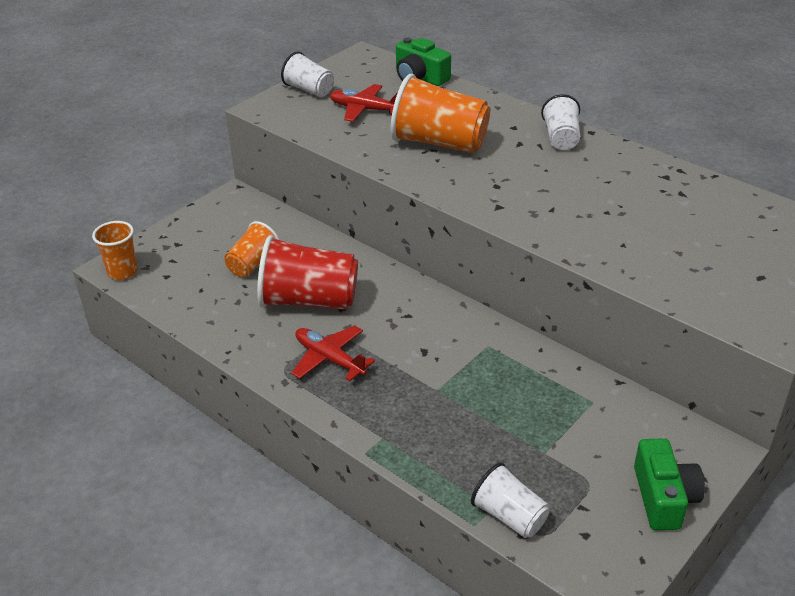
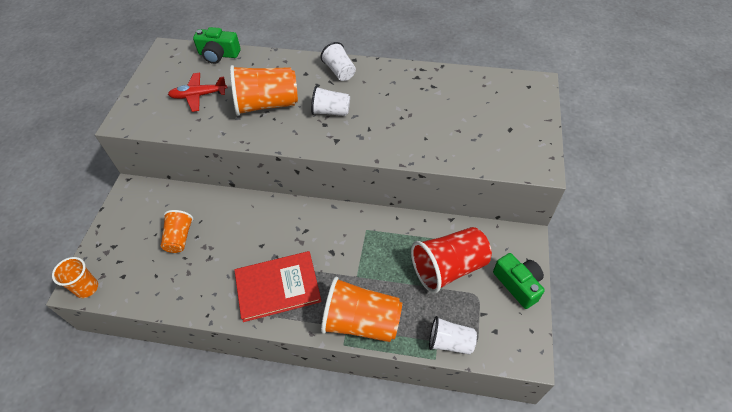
camera: 30 degrees left, 15 degrees up
red cup [257,235,358,310] -> red cup moved to [411,227,492,293]
white cup [281,52,334,97] -> white cup moved to [311,86,350,116]
red plane [291,325,375,381] -> red book [234,251,322,322]
none -> orange cup [321,277,402,342]

